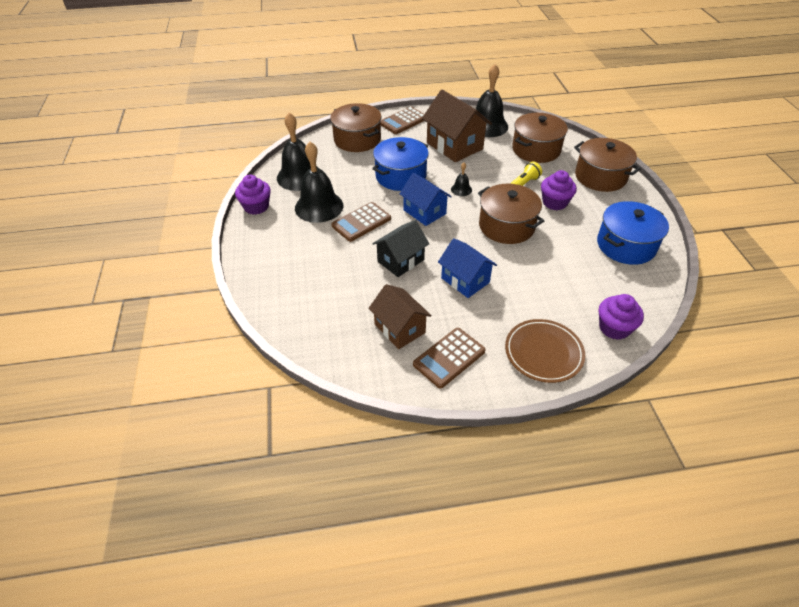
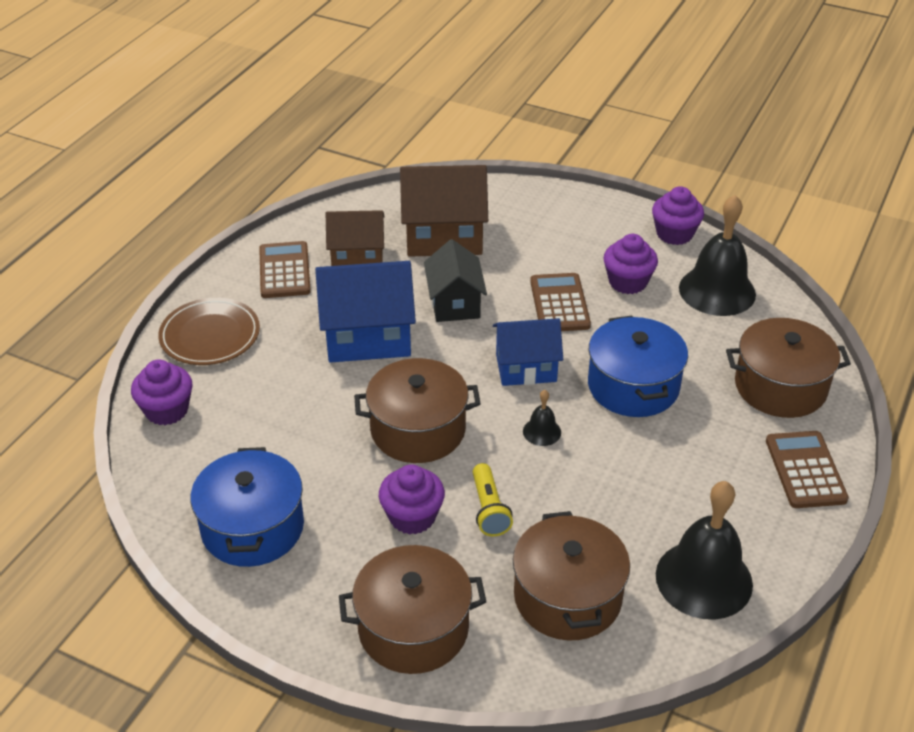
camera: 125 degrees right, 5 degrees down
black bell [295,142,343,223] -> purple cupcake [604,234,658,294]
brown house [422,90,492,162] -> brown house moved to [400,165,488,257]
blue house [438,238,497,298] -> blue house [315,261,416,363], size x1.51

